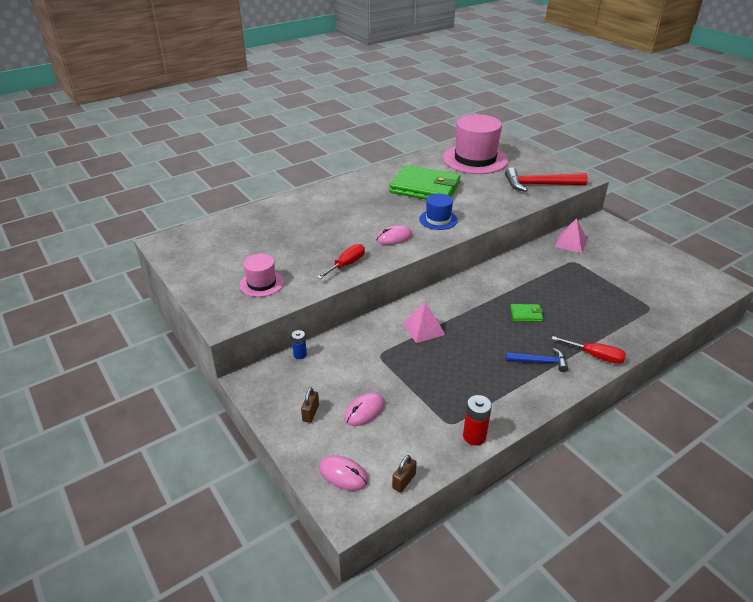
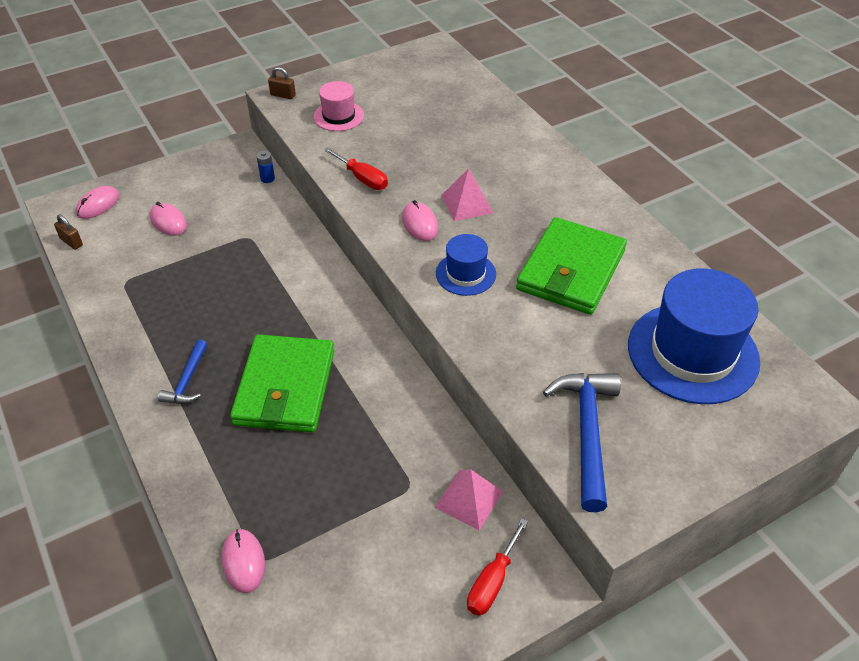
camera: 95 degrees right, 10 degrees up
brown padlock [301,388,319,423] -> brown padlock moved to [268,67,296,99]
pink pyramid [403,302,445,343] -> pink pyramid moved to [441,168,493,221]
pink hat [443,114,508,174] -> blue hat [628,268,760,404]
red battery [463,395,492,445] -> none
red hammer [505,167,588,192] -> blue hammer [543,373,621,513]
green wallet [510,304,543,322] -> green wallet [230,334,334,432], size x2.48
red screwdriver [552,336,626,364] -> red screwdriver moved to [467,518,528,616]
none -> pink mouse [222,529,265,593]

